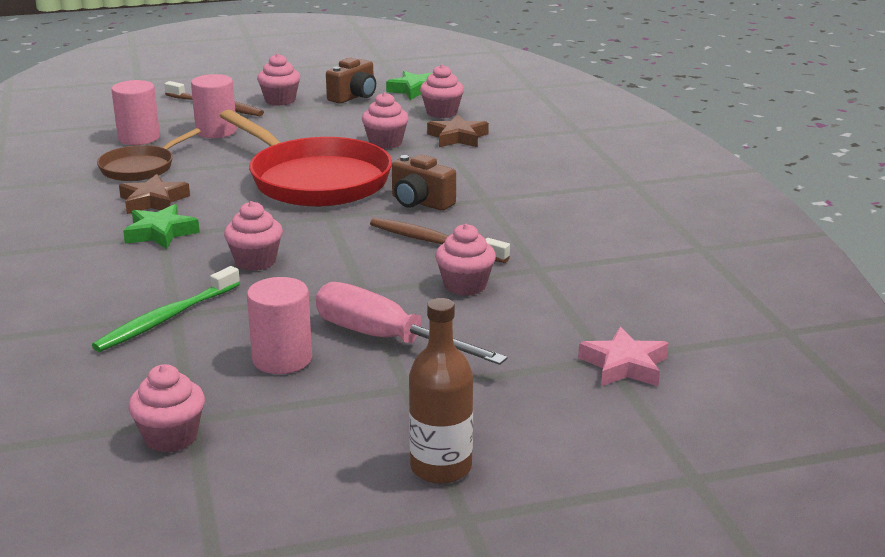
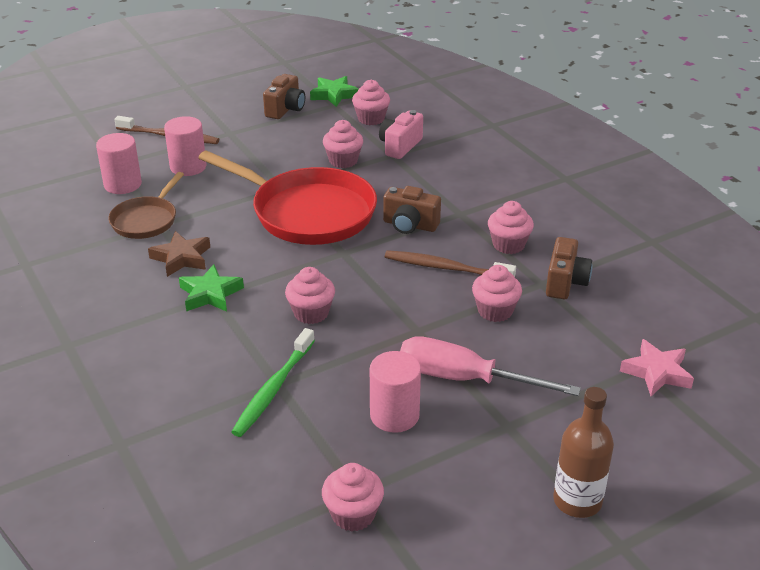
camera: 15 degrees left, 10 degrees up
pink cupcake [257,53,300,106] -> pink cupcake moved to [488,201,534,254]
brown star [427,115,489,147] -> pink camera [379,110,423,159]
none -> brown camera [546,237,592,299]

